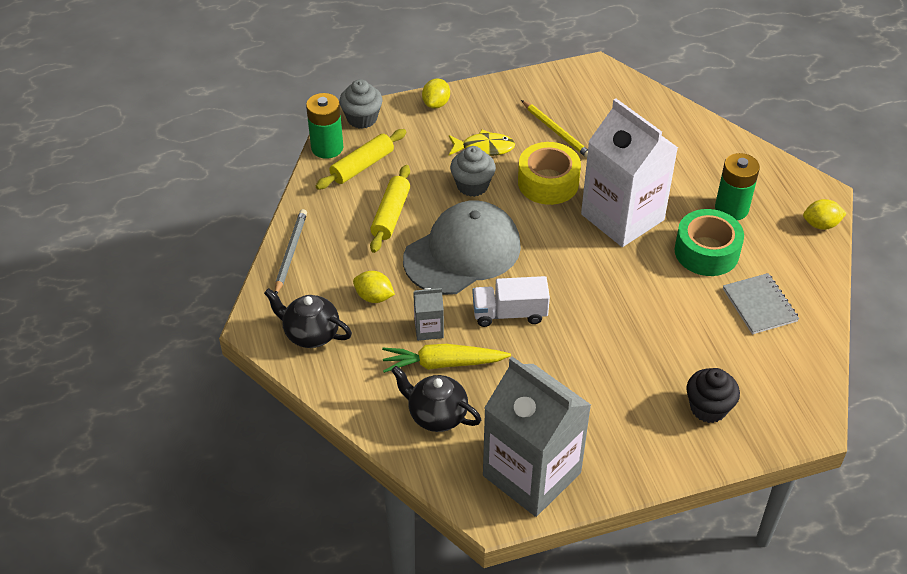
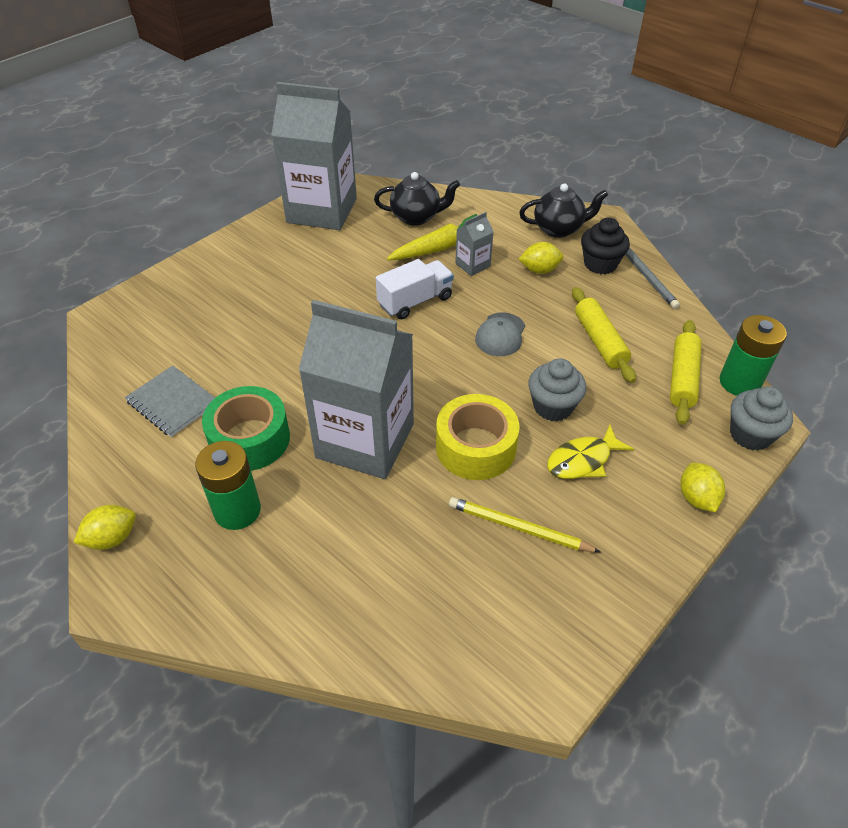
camera: 150 degrees right, 0 degrees up
grey cap [403,200,521,295] -> grey cap [475,312,525,356], size x0.46
white carton [581,98,678,247] -> grey carton [299,300,414,479]
black cupcake [686,368,740,423] -> black cupcake moved to [581,218,630,274]

